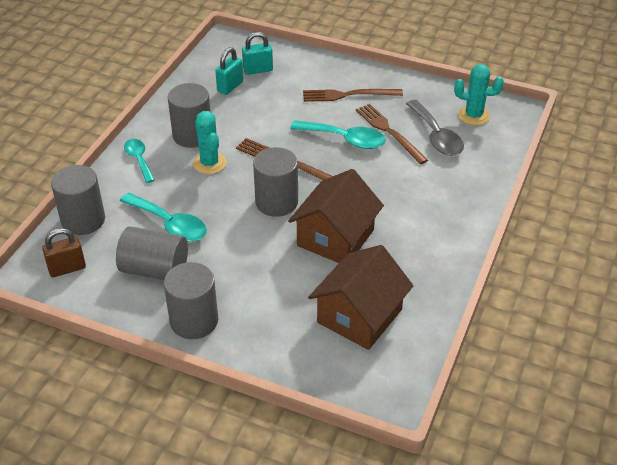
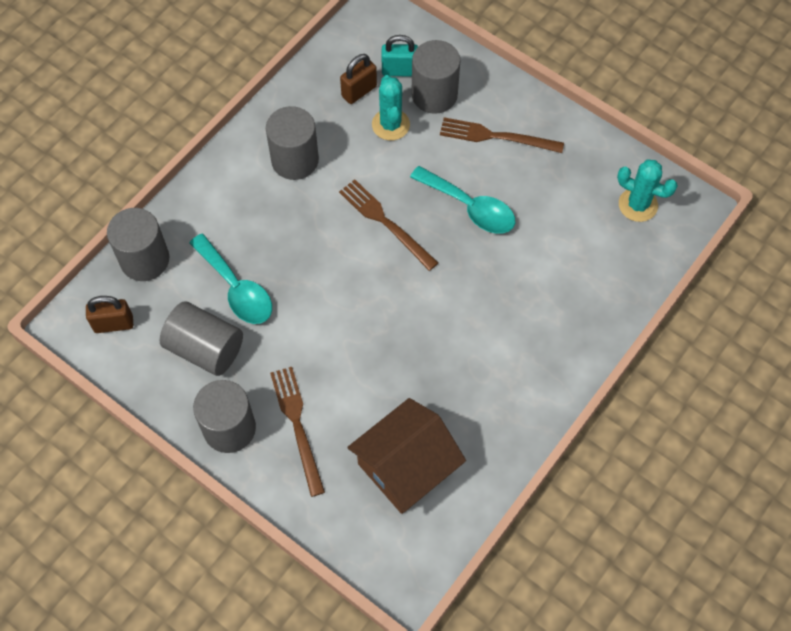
camera: 15 degrees right, 20 degrees up
turquoise spoon [124,139,155,183] -> none
turquoise cactus [193,111,226,174] -> turquoise cactus moved to [372,75,410,141]
turquoise padlock [215,47,243,95] -> brown padlock [340,54,377,104]
grey cylinder [253,147,298,217] -> grey cylinder moved to [411,40,461,114]
brown house [288,169,384,263] -> none
brown fork [356,104,428,164] -> brown fork moved to [270,367,325,497]
grey spoon [406,100,464,156] -> none

